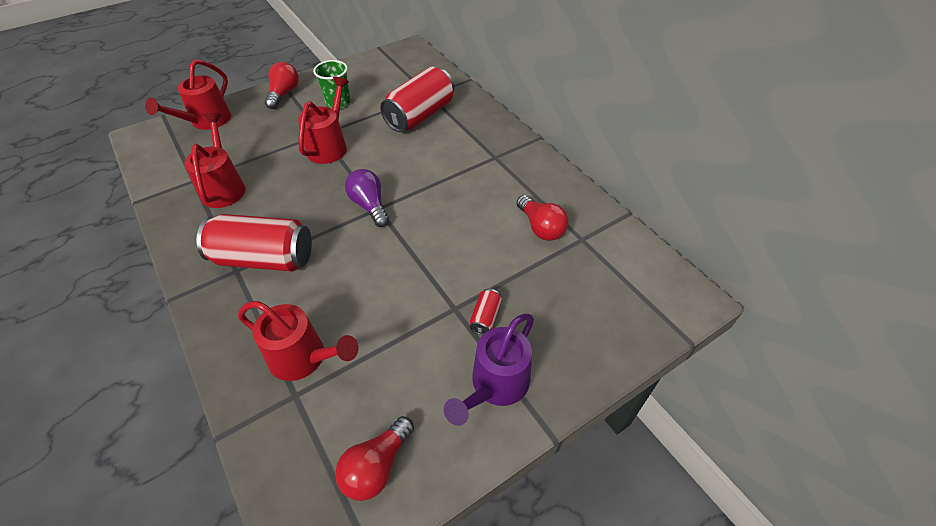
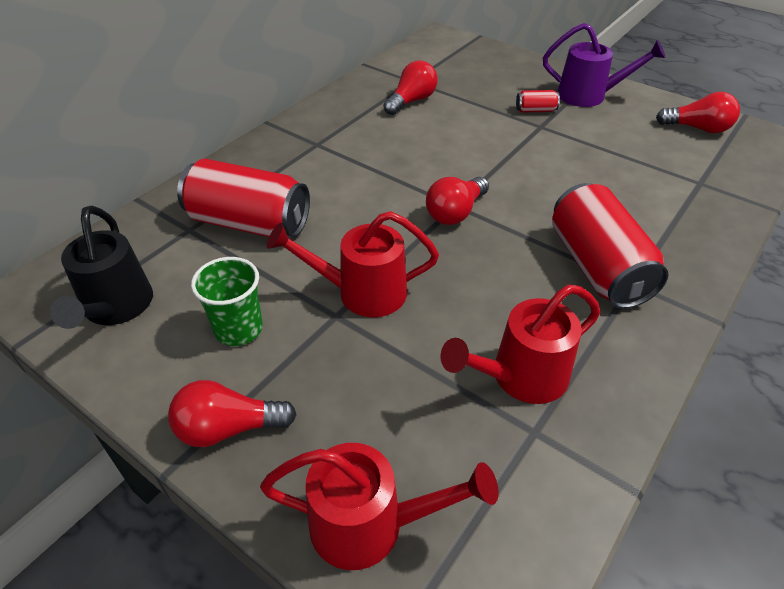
camera: 110 degrees left, 5 degrees down
red watering can [238,301,359,381] -> none
purple light bulb [345,169,389,227] -> red light bulb [426,176,489,225]
none -> black watering can [50,206,153,329]

